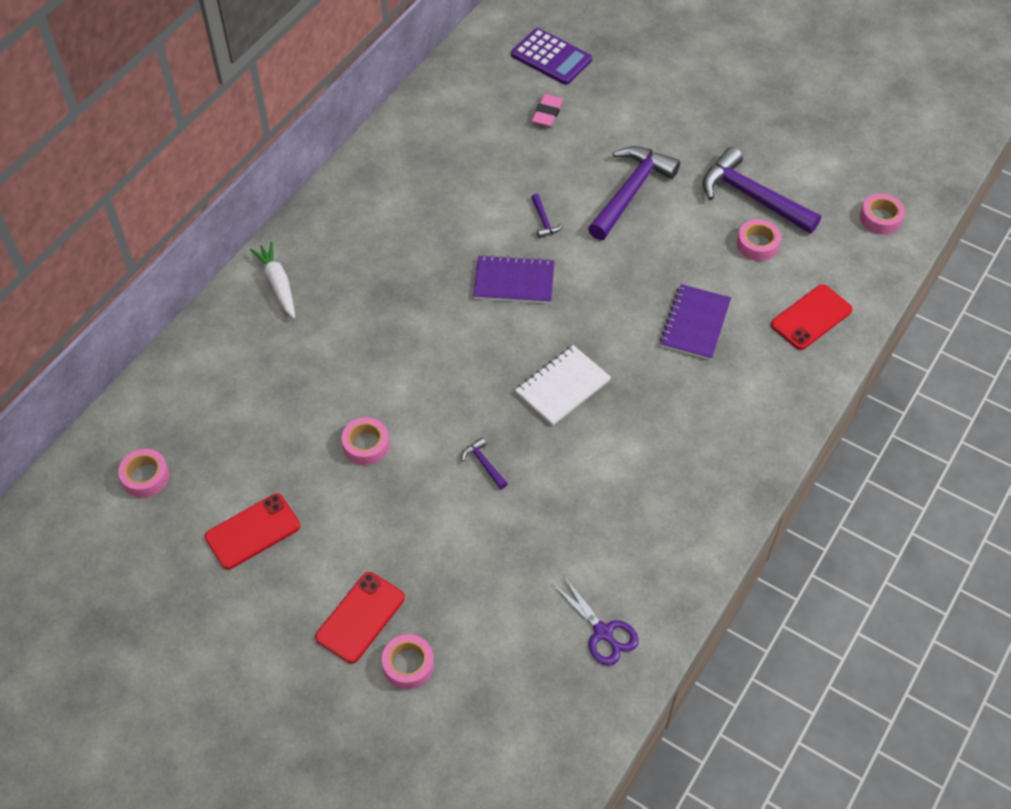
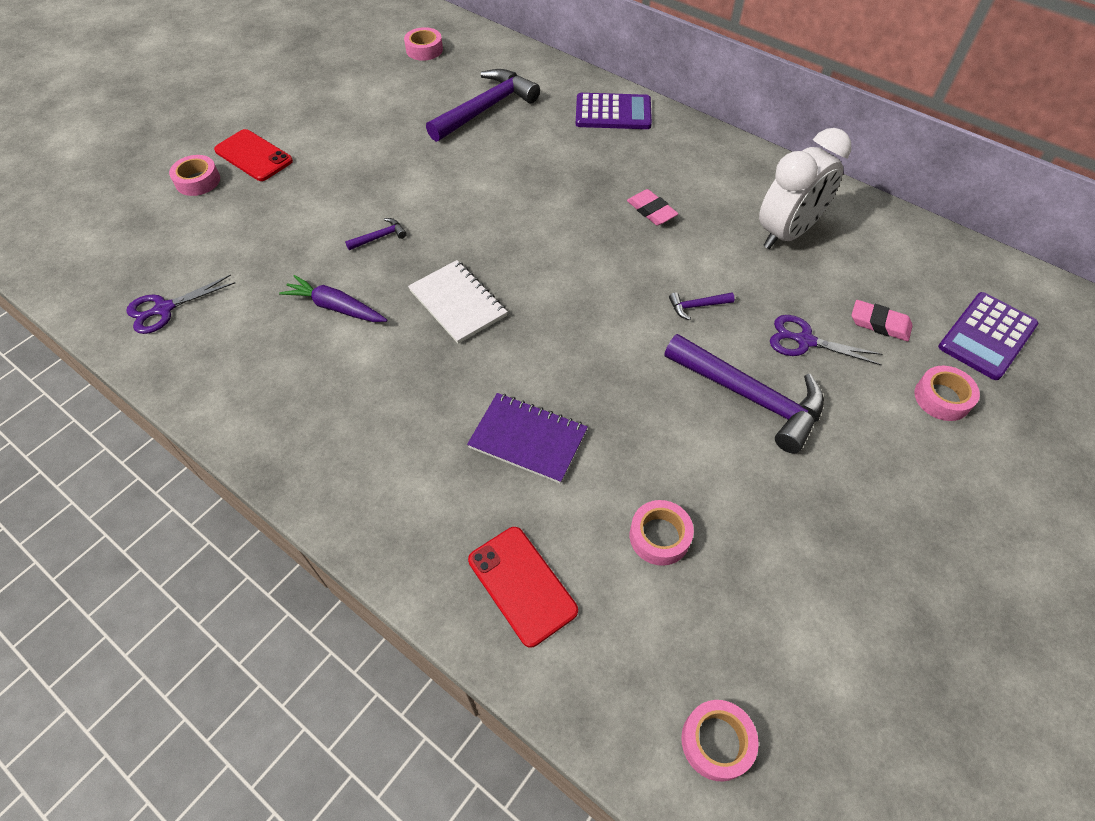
camera: 95 degrees right, 0 degrees up
red phone [205,493,300,569] -> none
white carrot [250,241,295,318] -> purple calculator [576,93,652,129]
pink tape [342,417,389,465] -> pink tape moved to [914,366,980,421]
purple notebook [473,255,554,304] -> none
purple hammer [702,147,821,233] -> purple hammer moved to [426,69,540,142]
none -> purple carrot [279,275,387,322]
none -> pink eraser [627,189,678,225]
none -> white clock [759,128,851,249]
none -> purple scissors [770,315,883,365]

